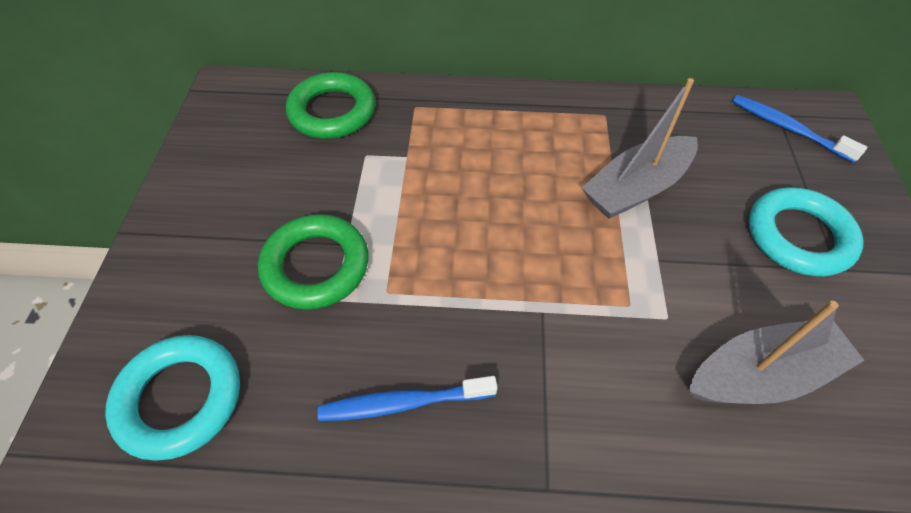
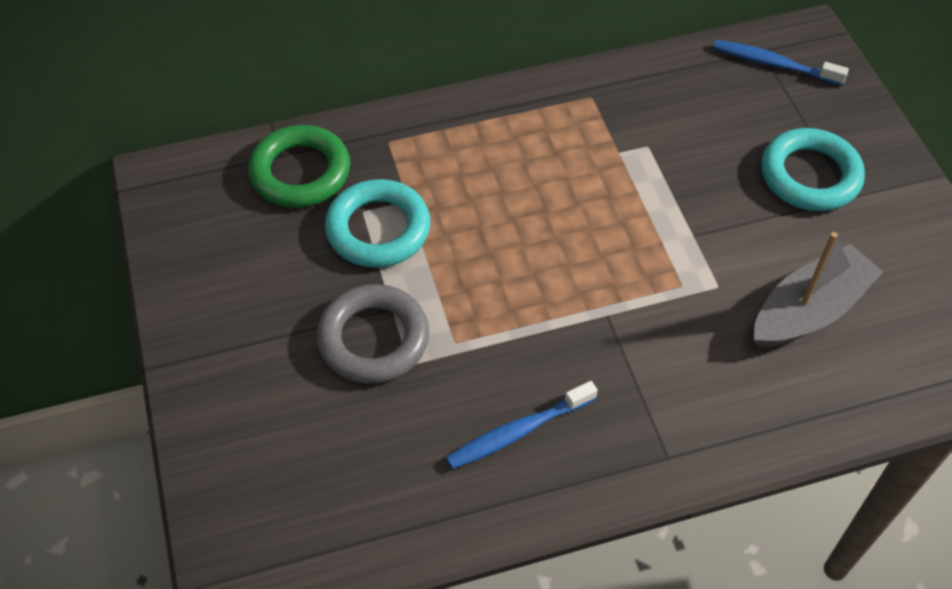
camera: 20 degrees left, 0 degrees up
turquoise ring [105,335,240,461] -> turquoise ring moved to [325,179,430,268]
green ring [258,214,369,310] -> grey ring [316,284,429,384]
grey boat [582,78,698,219] -> none

